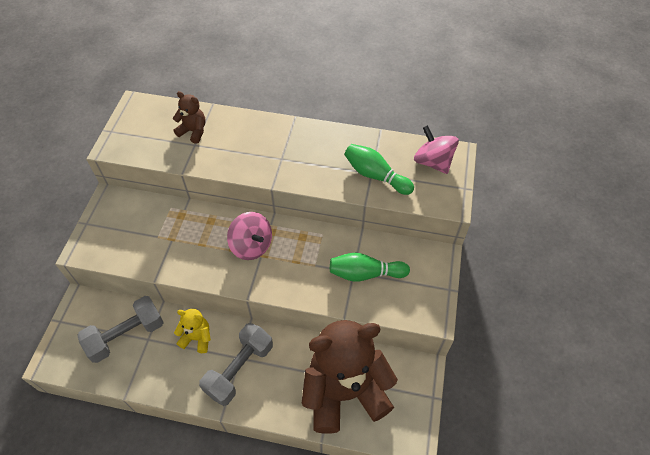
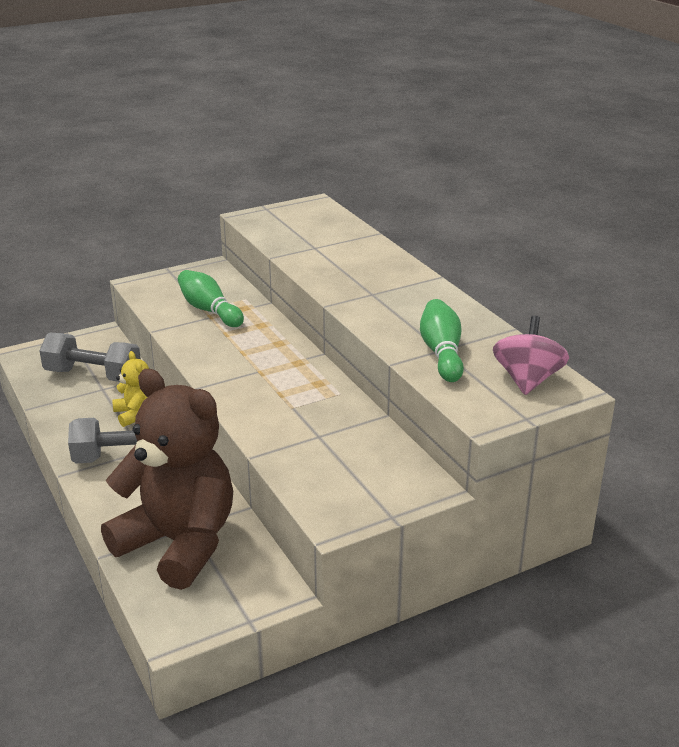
camera: 50 degrees right, 25 degrees down
brown teddy bear [173,91,205,144] -> none
pink spinning top [227,212,272,260] -> none
green bowling pin [330,252,410,282] -> green bowling pin moved to [178,270,244,327]

